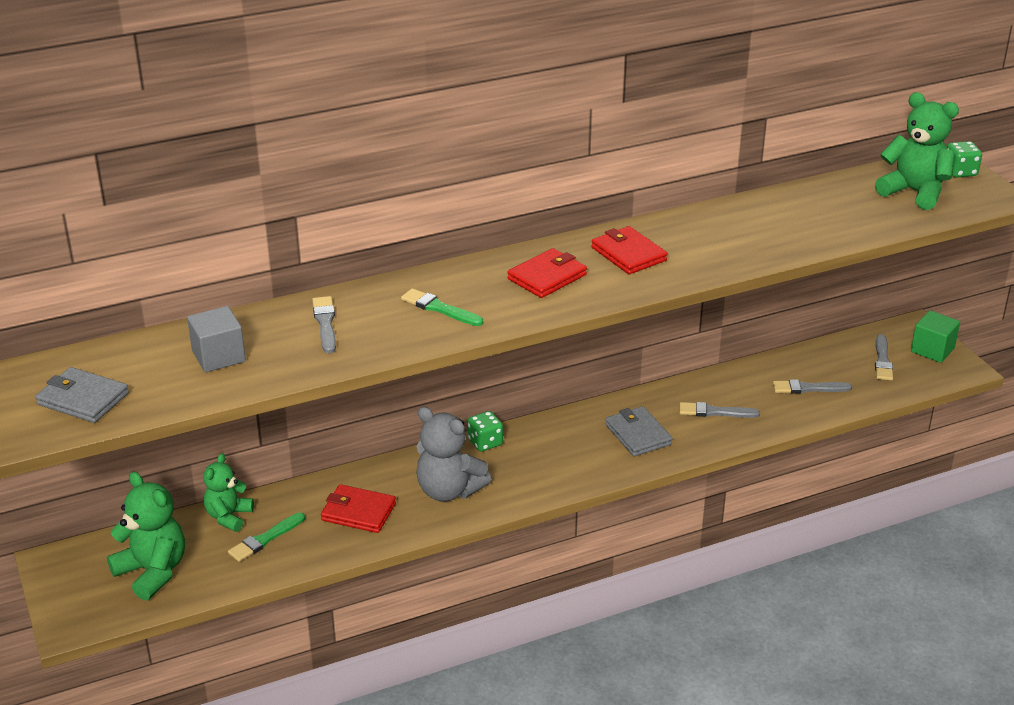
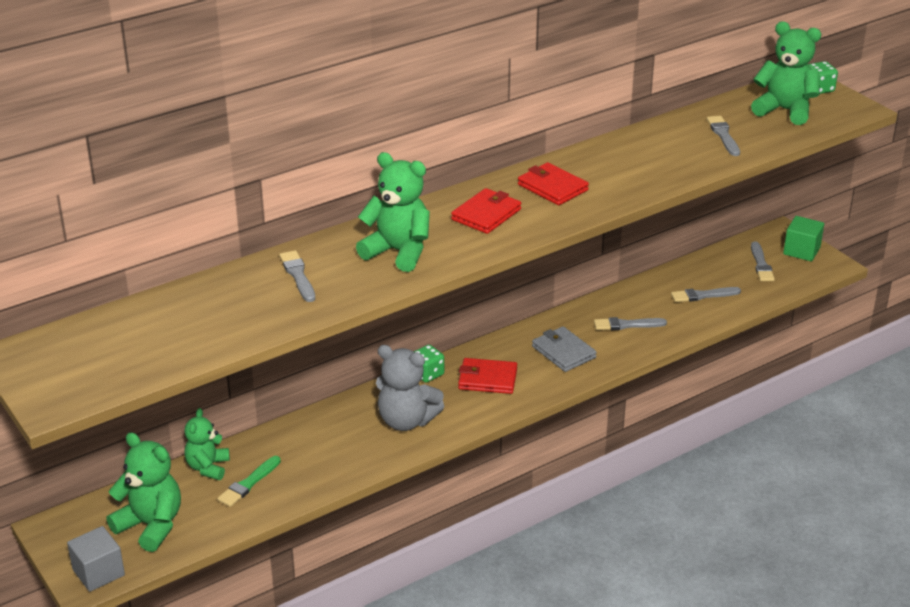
camera: 10 degrees left, 0 degrees up
grey wallet [35,367,129,423] -> none
grey cube [187,306,246,372] -> grey cube moved to [67,526,125,592]
red wallet [321,484,396,533] -> red wallet moved to [458,358,517,394]
green brush [401,288,483,326] -> green teddy bear [356,152,430,272]
none -> grey brush [707,116,740,156]

